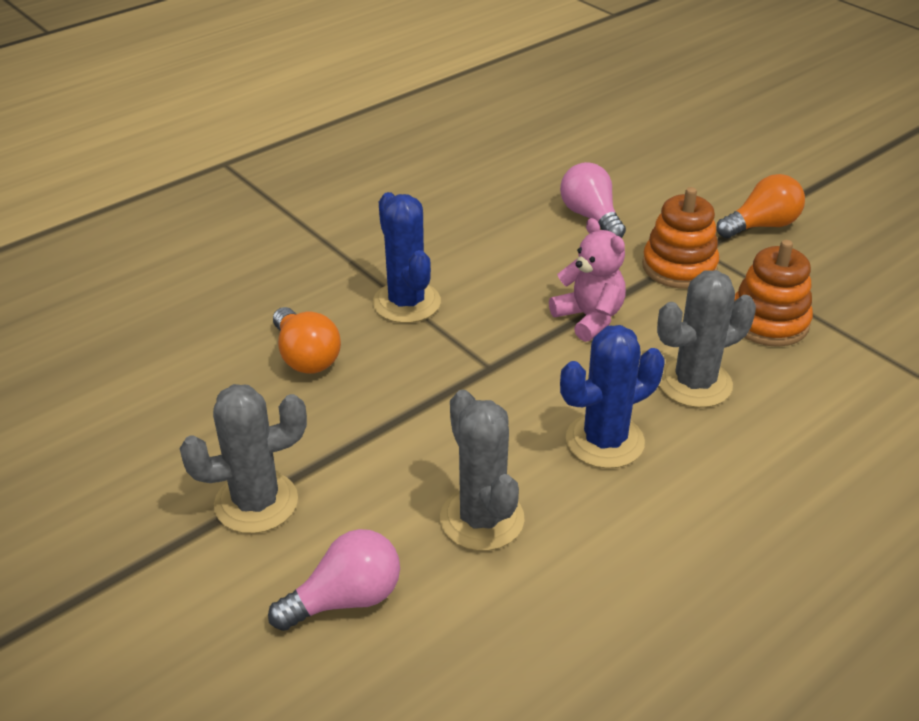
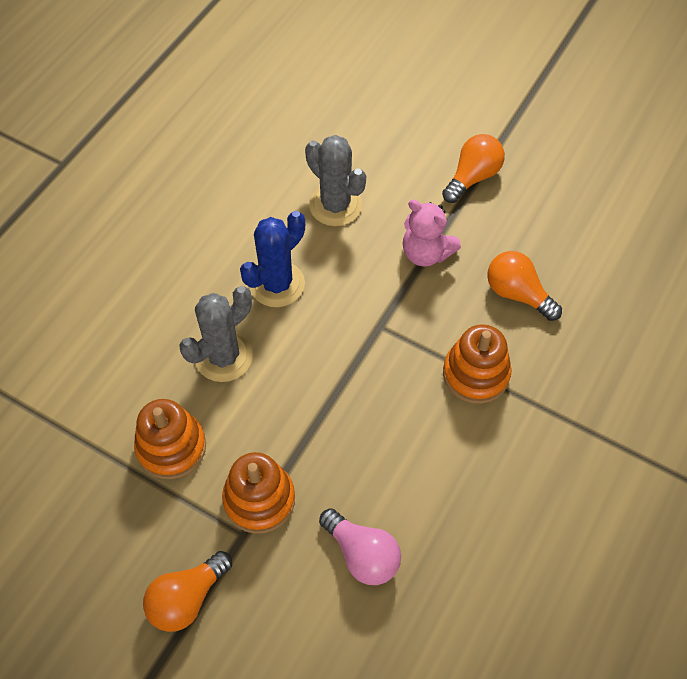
camera: 160 degrees right, 20 degrees up
grey cactus [180,384,307,534] -> orange light bulb [442,134,505,203]
pink light bulb [268,529,400,631] -> none
blue cactus [373,192,441,323] -> orange stacking toy [443,324,512,404]
pink teddy bear [549,218,626,342] -> pink teddy bear moved to [403,200,461,267]

